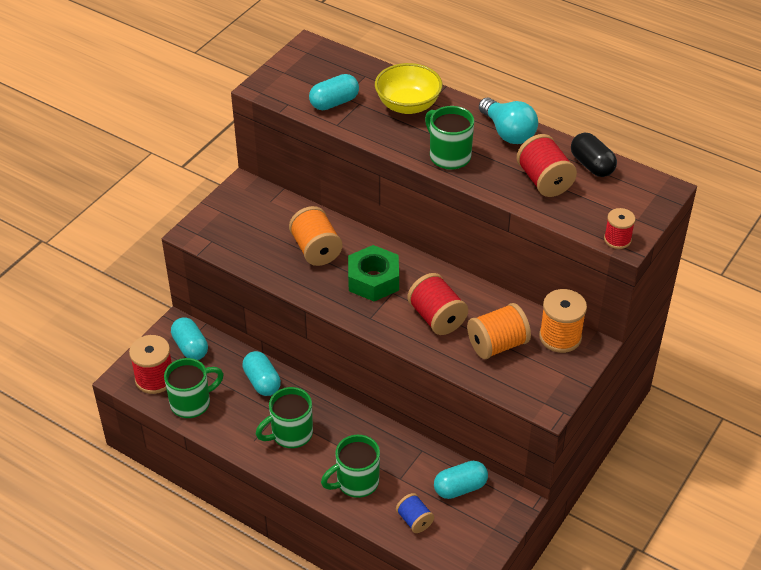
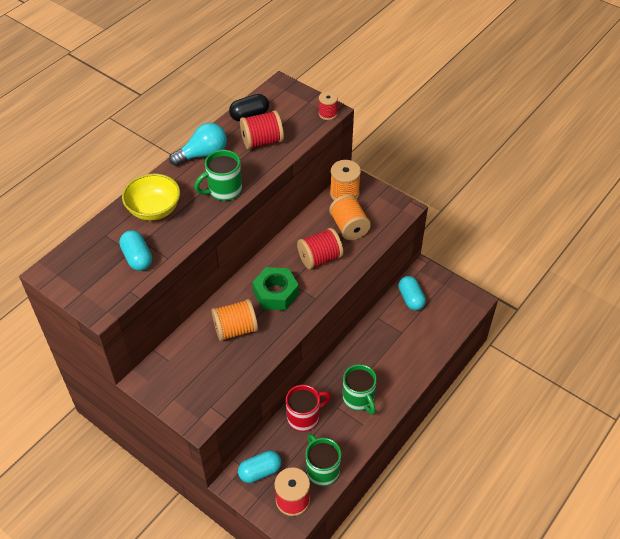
camera: 85 degrees left, 5 degrees up
turquoise capsule [242,351,281,396] -> red mug [286,385,331,432]
green mug [321,435,380,498] -> none
blue spool [396,493,434,533] -> none

